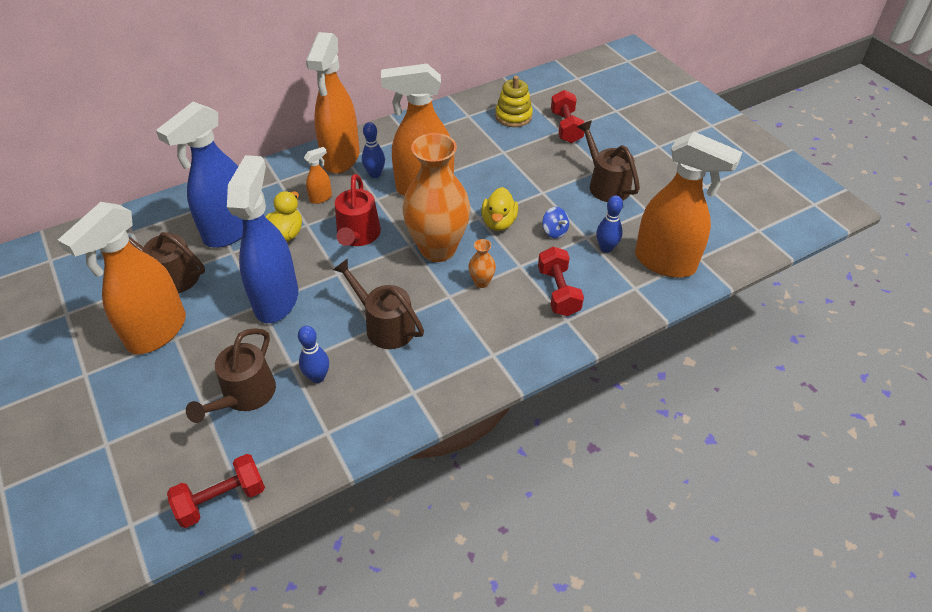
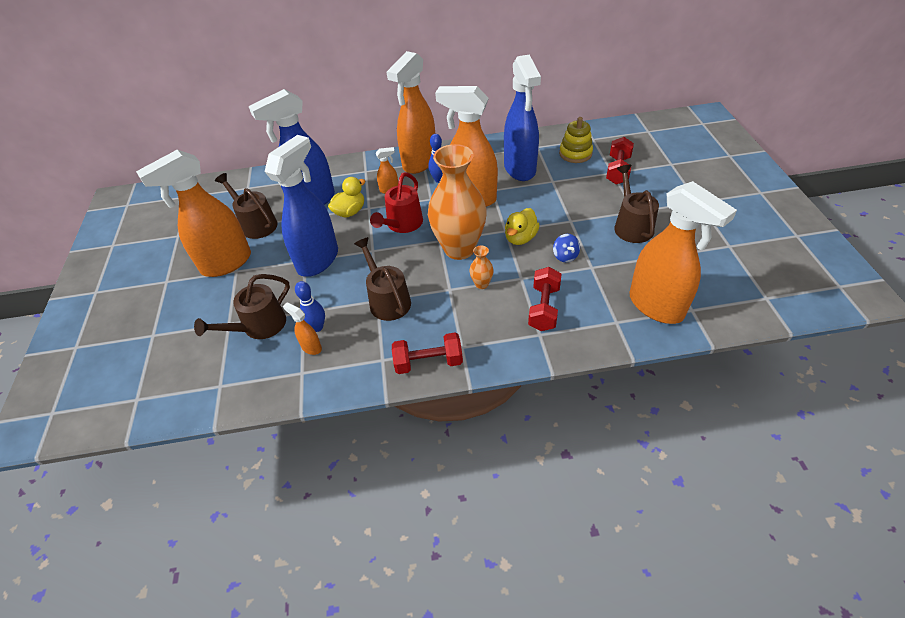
camera: 25 degrees right, 0 degrees up
red dumbbell [167,454,265,528] -> red dumbbell moved to [392,332,463,374]
blue bowling pin [596,195,623,253] -> none
none -> orange spray bottle [283,302,322,355]
none -> blue spray bottle [504,55,541,181]

